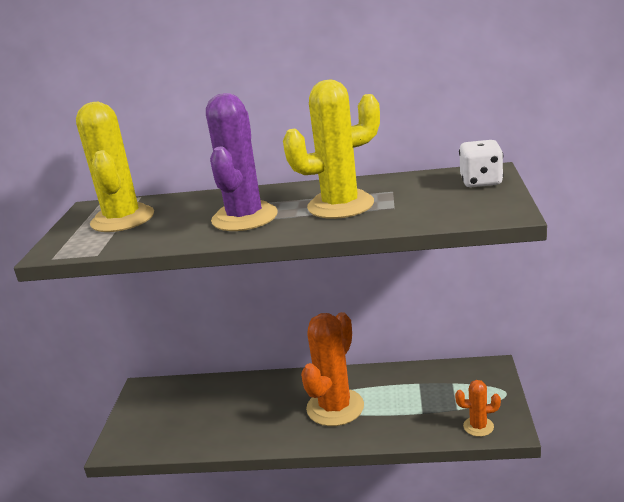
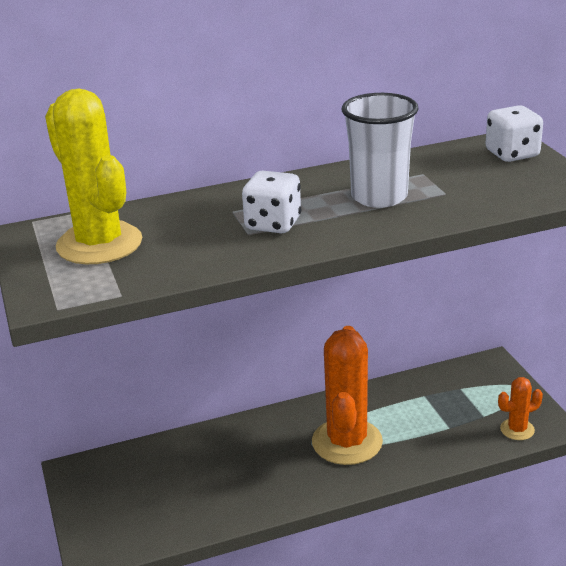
camera: 25 degrees left, 5 degrees up
purple cactus [206,93,278,231] -> white dice [242,171,301,233]
yellow cactus [283,79,380,219] -> white cup [342,93,418,208]

